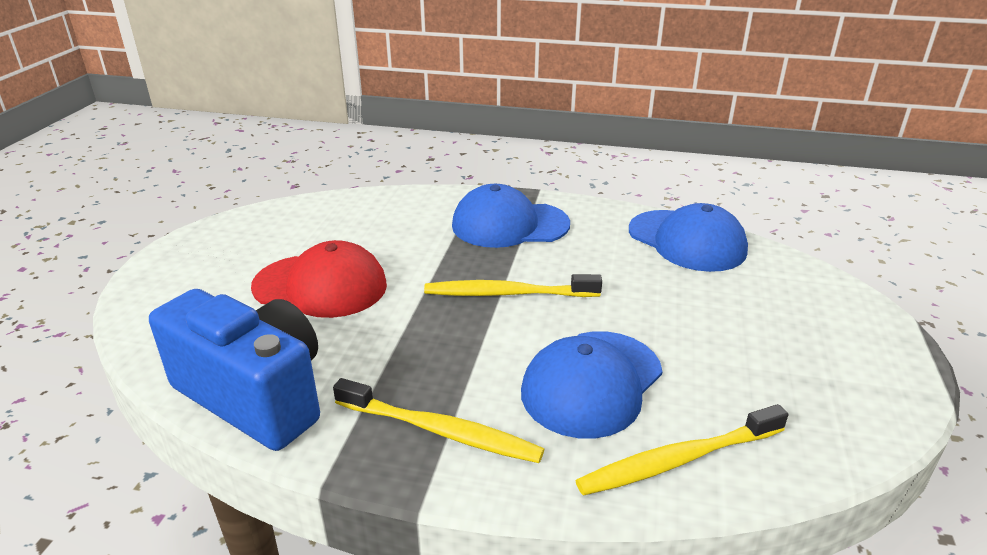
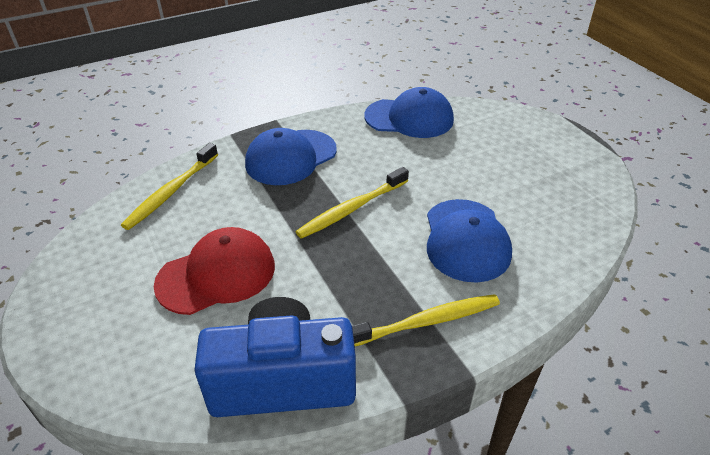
camera: 40 degrees left, 10 degrees up
yellow toothbrush [575,404,788,496] -> yellow toothbrush moved to [121,143,218,230]

